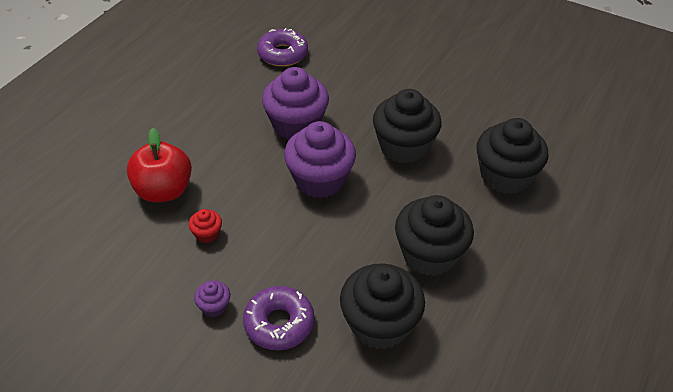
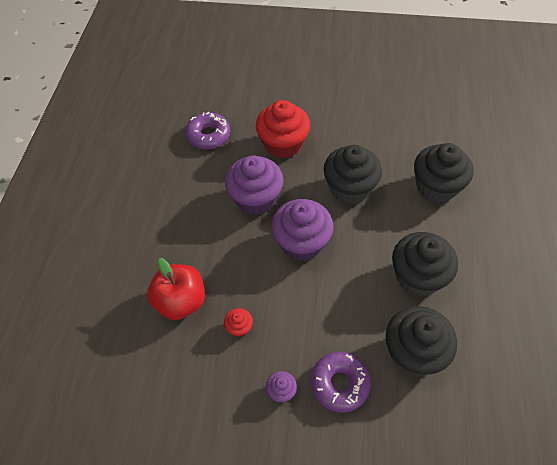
camera: 20 degrees left, 10 degrees up
none -> red cupcake [256,100,310,159]

